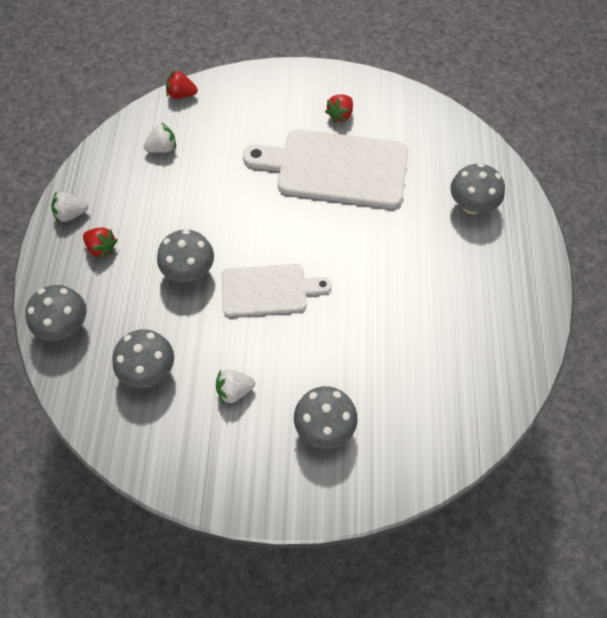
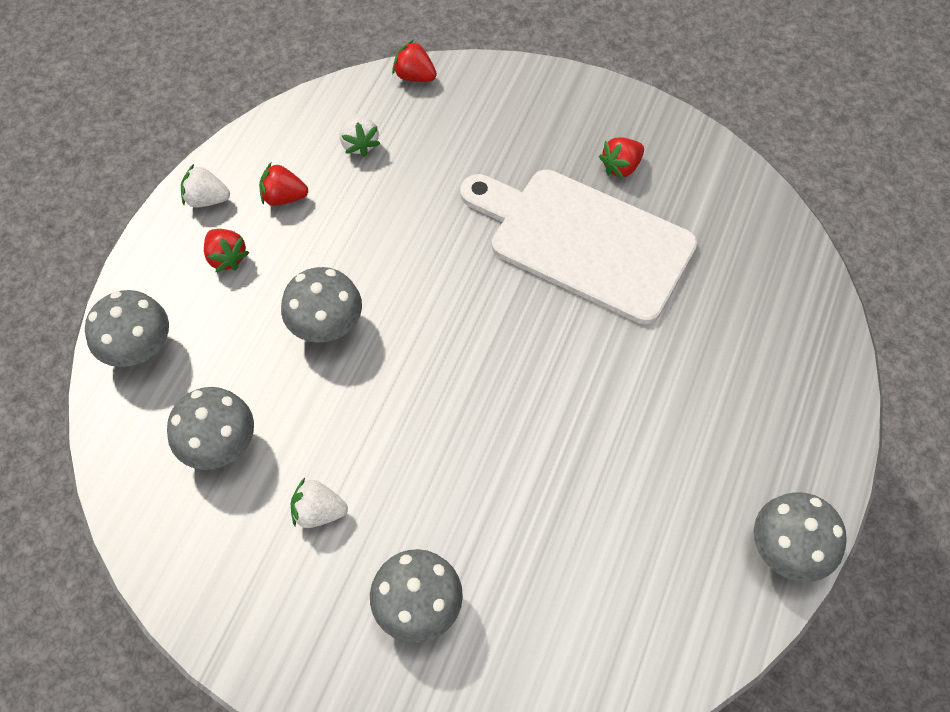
camera: 20 degrees right, 0 degrees up
white strawberry [143,123,176,153] -> white strawberry turned 75 degrees clockwise [340,114,380,157]
white cutting board [222,264,332,316] -> none
grey mushroom [450,163,505,214] -> grey mushroom moved to [754,492,847,582]
none -> red strawberry [259,163,308,206]

